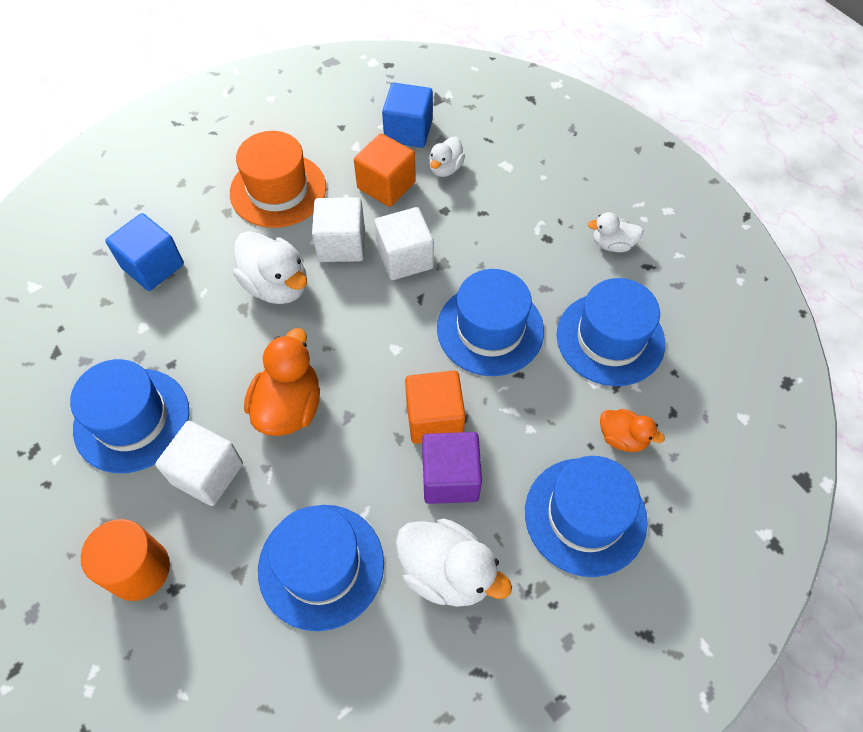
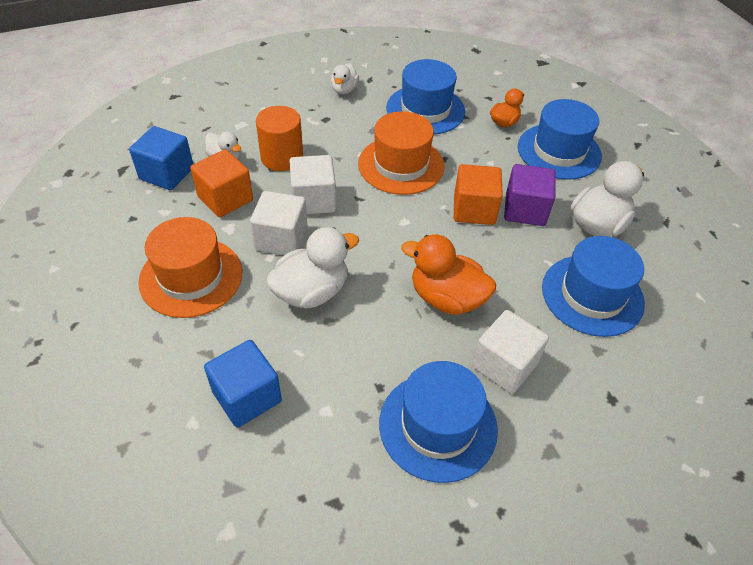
camera: 80 degrees left, 10 degrees down
orange cylinder [81,519,170,601] -> orange cylinder moved to [256,106,303,171]
blue hat [437,269,544,376] -> orange hat [358,111,444,195]

